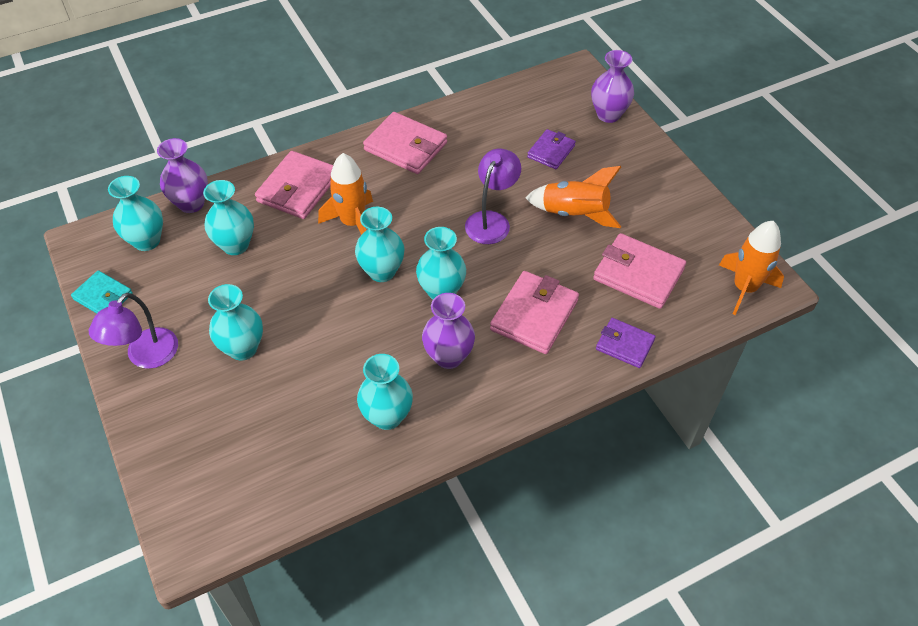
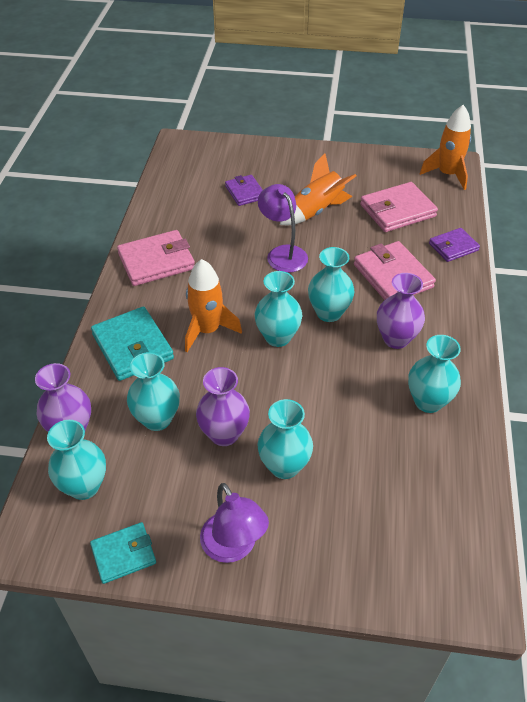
camera: 55 degrees left, 5 degrees down
pink wallet [255,151,333,219] -> turquoise wallet [91,306,174,381]
purple vase [591,50,634,123] -> purple vase moved to [196,367,250,446]

